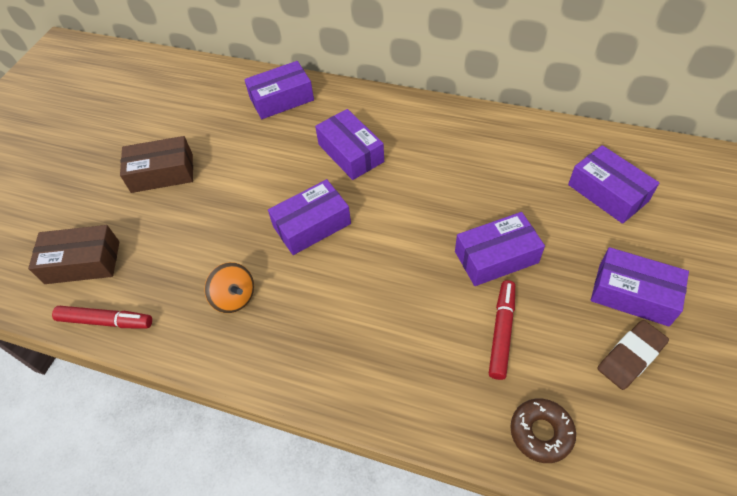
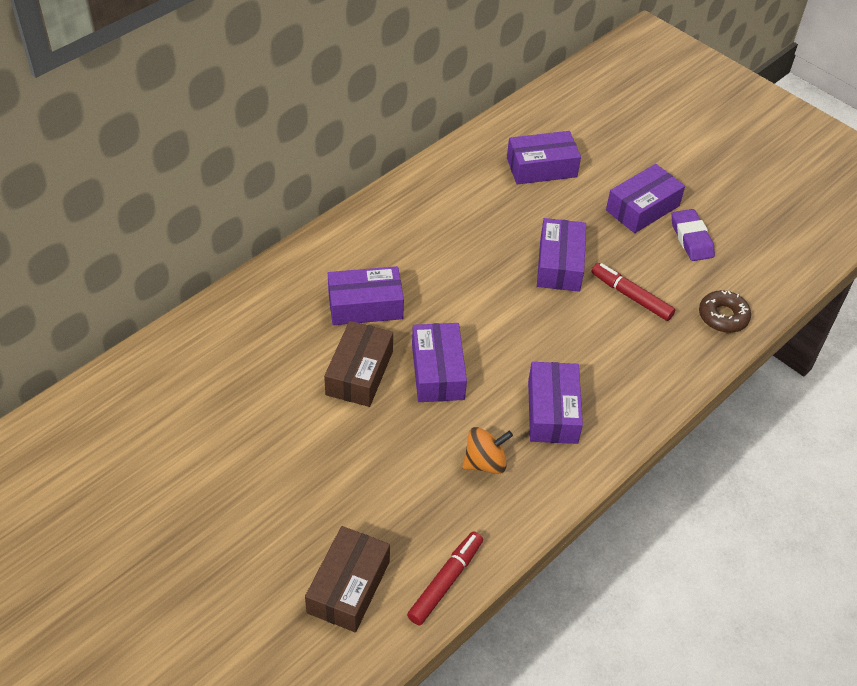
camera: 70 degrees left, 5 degrees down
brown box [120,136,193,193] -> brown box moved to [324,321,393,407]
purple box [244,61,314,119] -> purple box moved to [528,362,583,444]
brown eraser [597,320,669,390] -> purple eraser [671,209,715,261]

